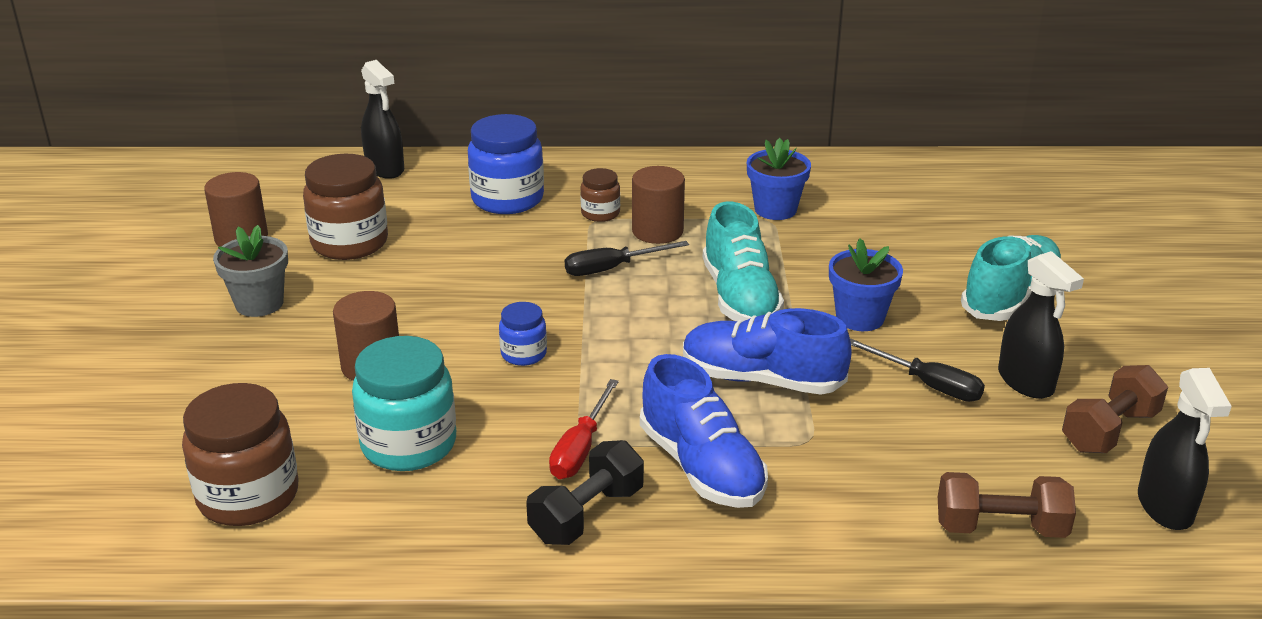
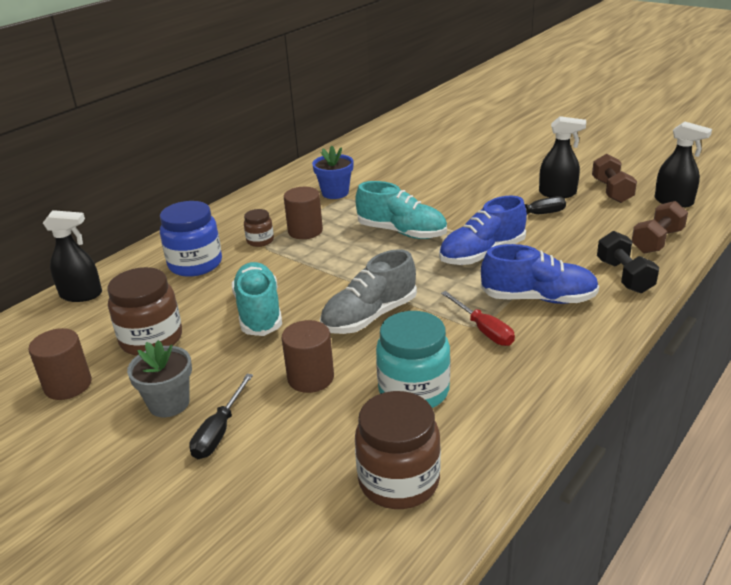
camera: 50 degrees left, 0 degrees up
blue jar [499,302,547,366] -> grey shoe [320,249,417,334]
black dumbbell [526,440,644,545] -> black dumbbell moved to [597,231,659,293]
black screwdriver [565,241,689,276] -> black screwdriver moved to [189,374,253,459]
blue flower pot [829,238,903,331] -> none
turquoise shoe [961,235,1062,321] -> turquoise shoe moved to [232,262,282,336]

